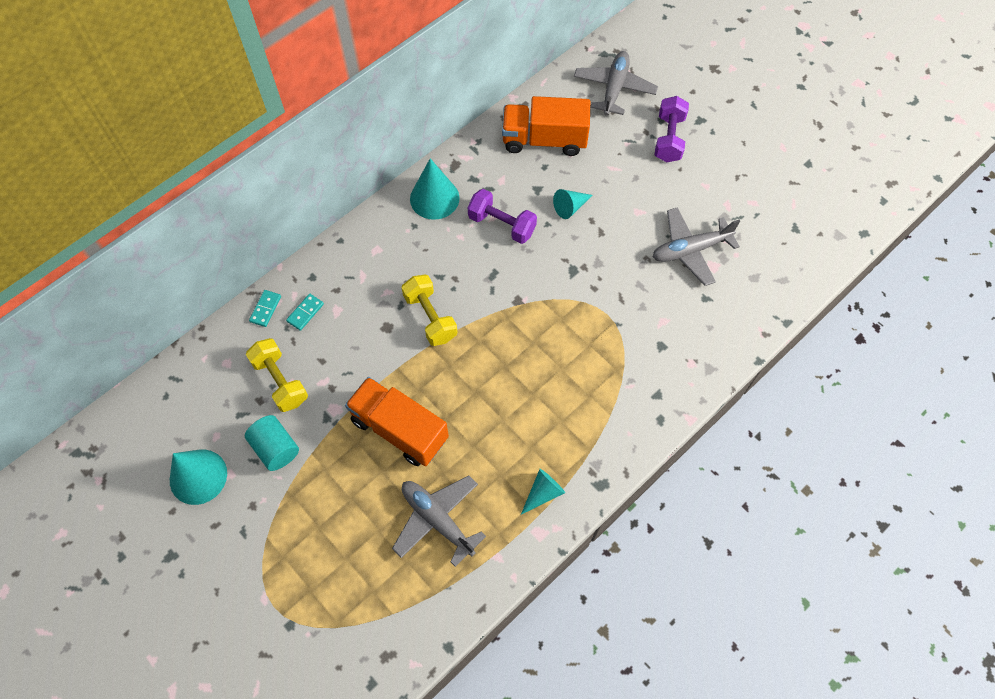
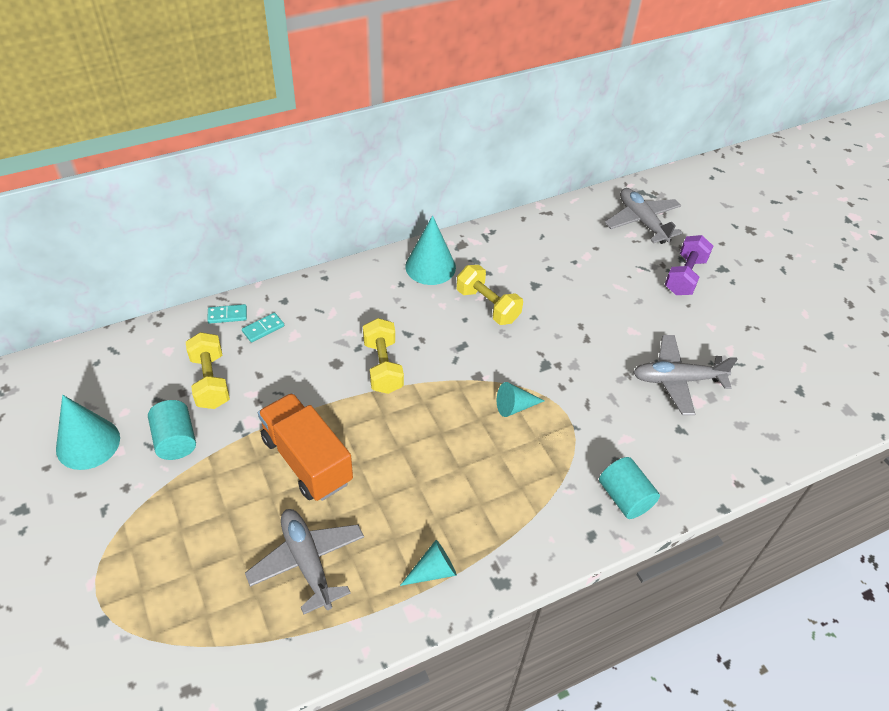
camera: 15 degrees right, 15 degrees down
turquoise domino [249,290,281,327] -> turquoise domino turned 45 degrees clockwise [207,304,247,324]
purple dumbbell [468,189,537,244] -> yellow dumbbell [456,265,523,325]
orange truck [502,96,590,156] -> none
turquoise cone [553,189,592,219] -> turquoise cone moved to [497,382,544,417]
grey plane [574,51,658,115] -> grey plane turned 60 degrees counterclockwise [605,188,682,244]
none -> turquoise cylinder [599,457,660,519]

